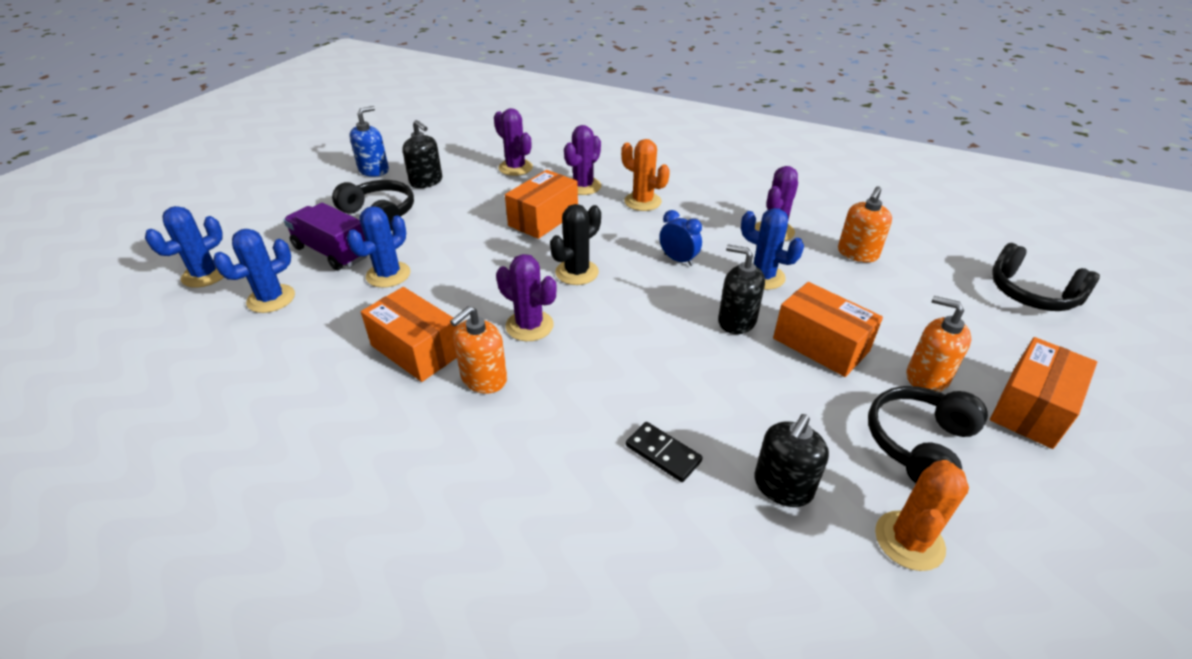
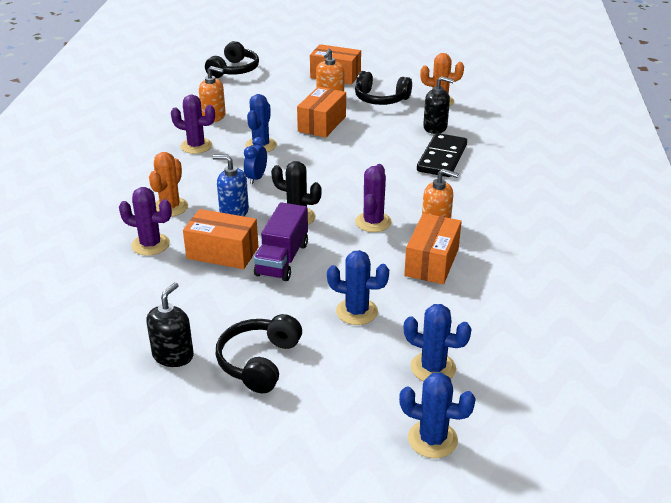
camera: 110 degrees left, 5 degrees down
purple truck [284,203,367,271] -> purple truck moved to [254,202,308,281]
blue soap dispenser [349,106,389,177] -> blue soap dispenser moved to [213,155,249,216]
purple cactus [494,108,533,176] -> none
black domino [626,422,703,482] -> black domino [417,133,467,177], size x1.79
black soap dispenser [718,245,765,334] -> none

